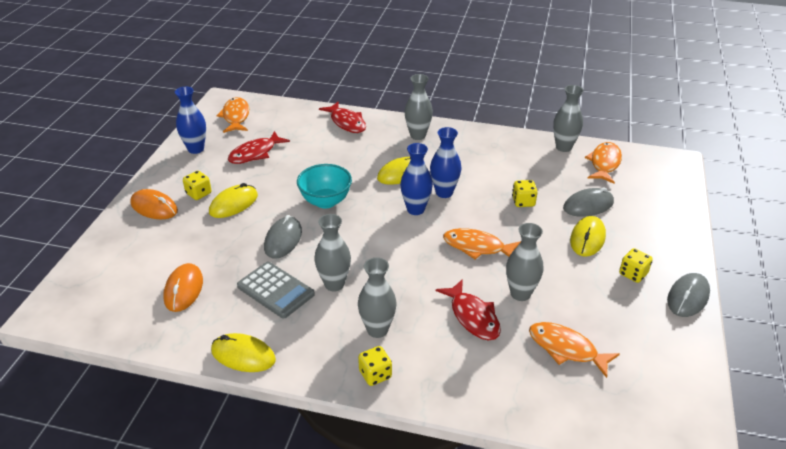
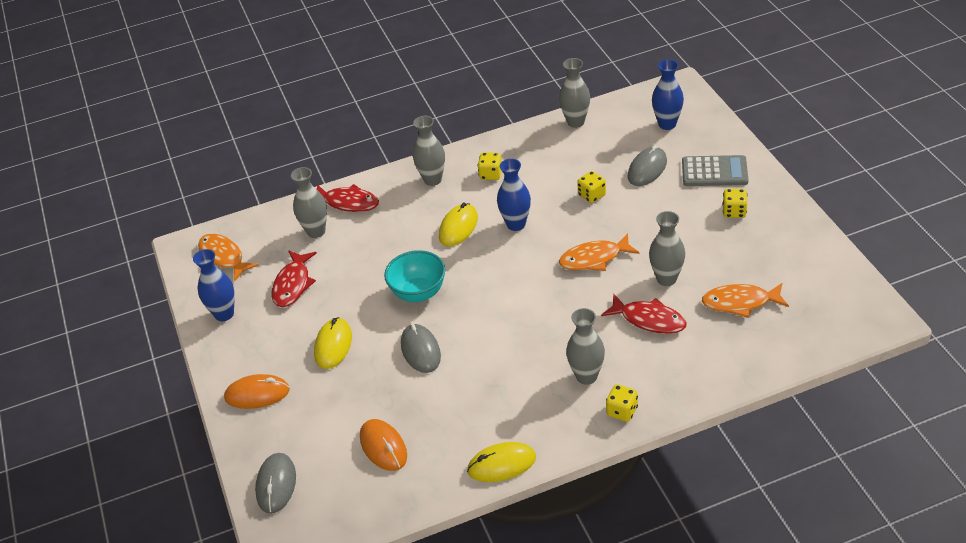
camera: 30 degrees left, 5 degrees up
yellow dice [183,171,212,200] -> yellow dice moved to [478,152,502,180]
grey calculator [237,262,315,318] -> grey calculator moved to [682,155,749,186]
grey vase [314,214,351,291] -> grey vase moved to [291,167,327,238]
blue vase [400,143,433,215] -> blue vase moved to [652,59,684,130]
yellow mouse [570,216,606,257] -> none
orange fish [585,142,622,184] -> none
grey mouse [667,273,710,317] -> grey mouse moved to [255,453,296,514]

